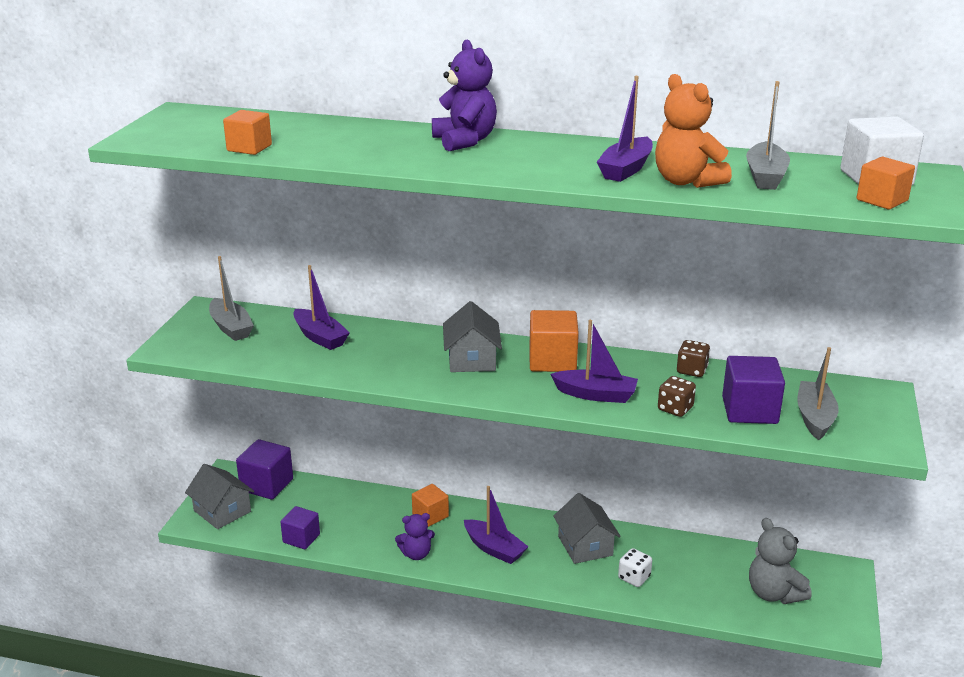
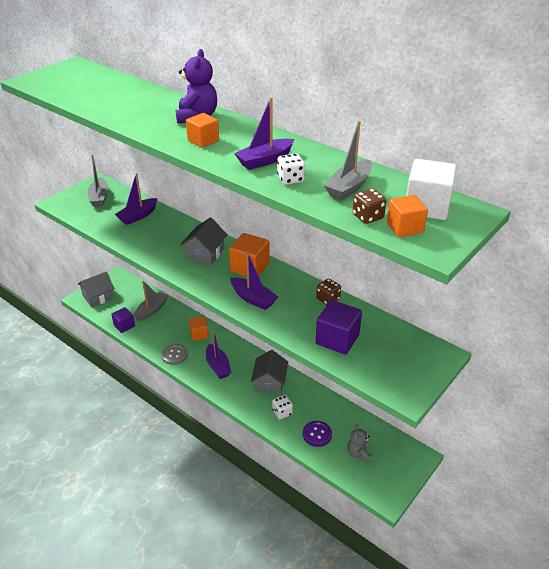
camera: 25 degrees right, 10 degrees up
grey house [185,464,254,529] -> grey house turned 75 degrees clockwise [78,271,115,308]
orange cube [223,110,272,155] -> orange cube moved to [186,113,219,148]
purple cube [236,439,293,500] -> none
purple boat [293,265,350,350] -> purple boat turned 60 degrees clockwise [115,173,158,225]
purple teddy bear [395,513,435,560] -> grey button [161,344,188,365]
orange teddy bear [655,74,732,188] -> white dice [277,154,305,185]
brown dice [658,376,696,417] -> brown dice moved to [353,189,386,224]
grey teddy bear [749,518,812,604] -> grey teddy bear [347,424,372,462], size x0.65
grey boat [797,347,839,440] -> grey boat moved to [134,281,168,321]
none -> purple button [303,421,332,447]

